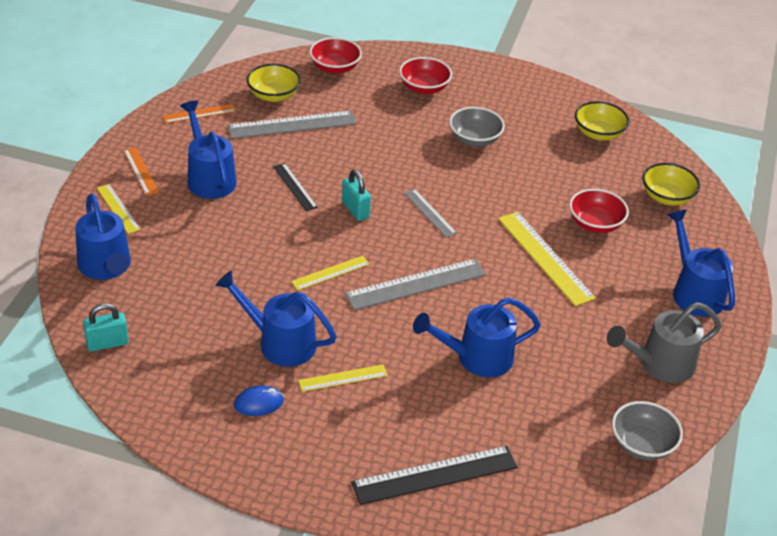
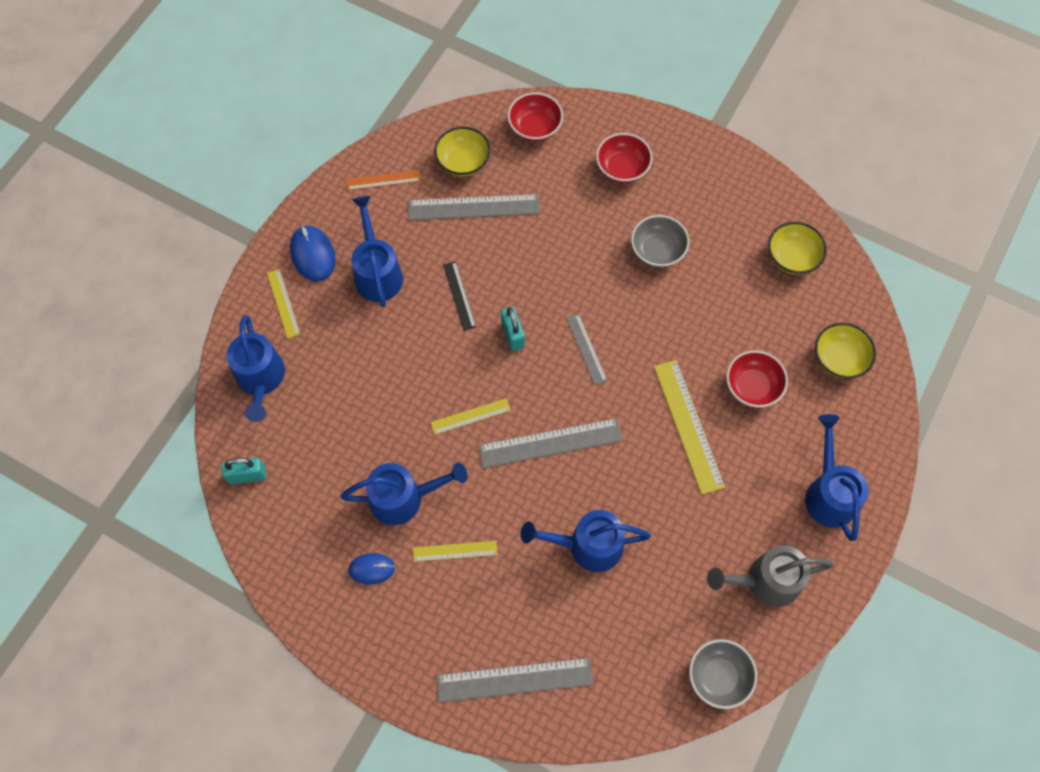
camera: 15 degrees right, 25 degrees up
orange ruler [124,147,159,196] -> blue mouse [290,225,335,282]
blue watering can [215,271,337,367] -> blue watering can turned 135 degrees clockwise [340,463,468,525]
black ruler [351,446,518,505] -> grey ruler [437,658,593,703]

